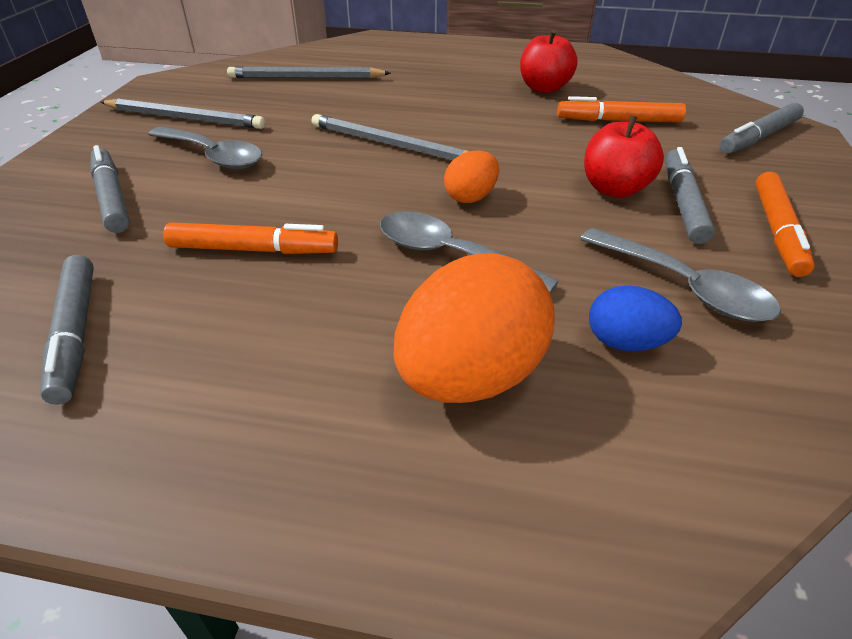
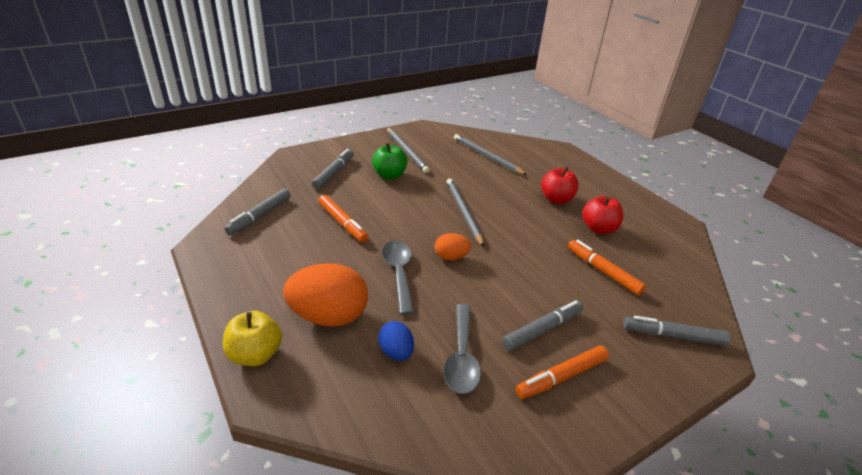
camera: 45 degrees right, 5 degrees down
grey spoon [148,126,262,169] -> green apple [372,143,408,179]
red apple [584,115,664,198] -> red apple moved to [541,167,579,204]
none -> yellow apple [223,311,282,366]

